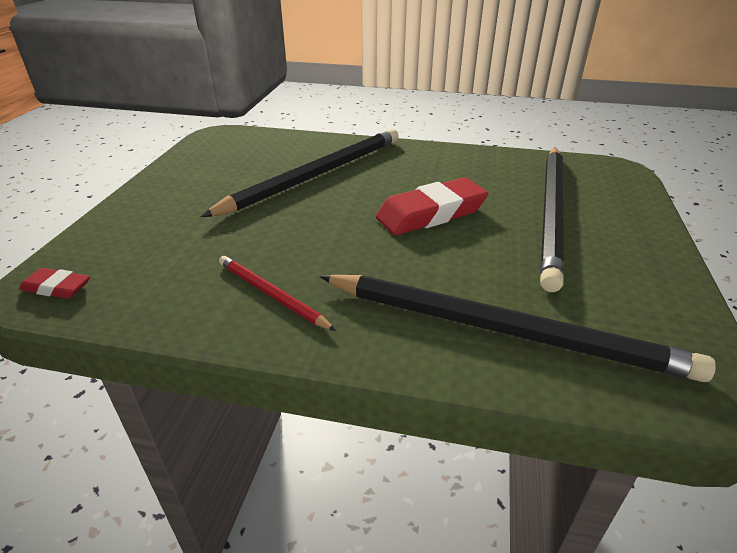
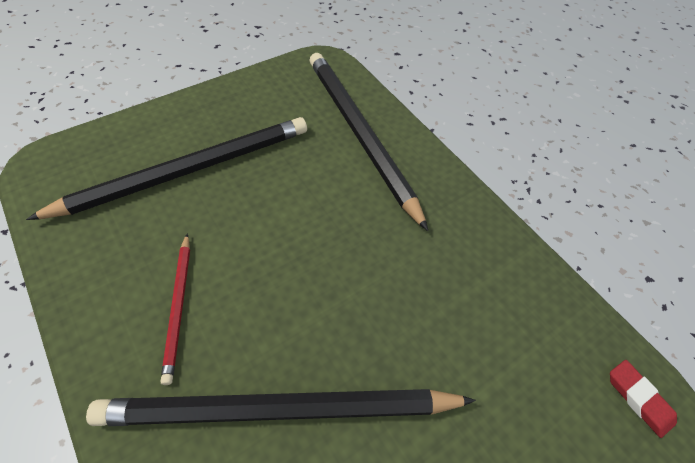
camera: 140 degrees left, 20 degrees up
red pencil [219,256,336,331] -> red pencil moved to [160,233,190,385]
red eraser [375,178,488,235] -> none

